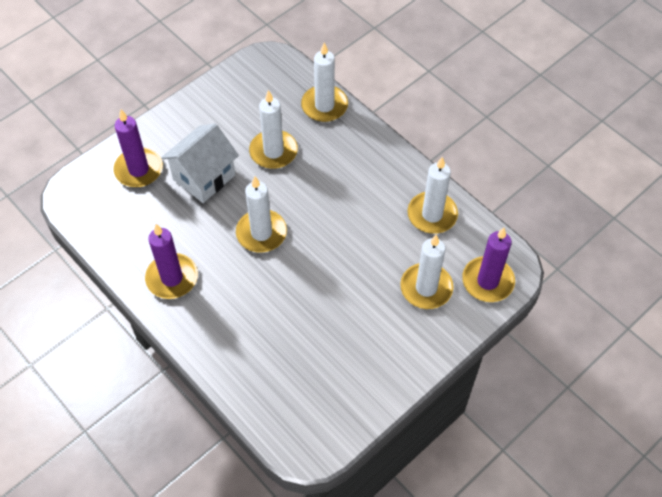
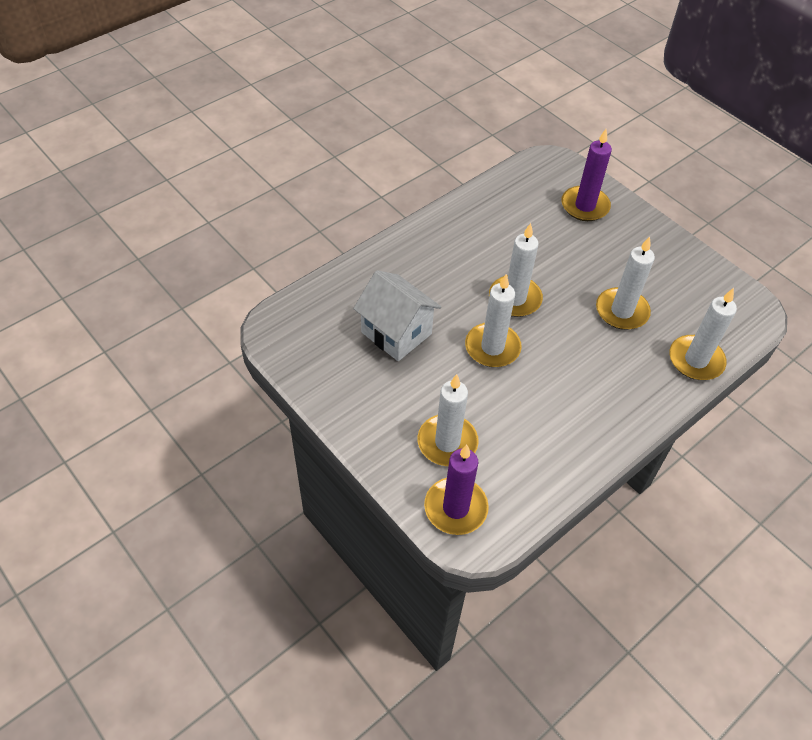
camera: 90 degrees right, 5 degrees down
purple candle [145,224,198,299] -> none
white house [161,123,239,203] -> white house moved to [353,270,441,361]
white candle [407,157,458,234] -> white candle moved to [465,274,522,367]

